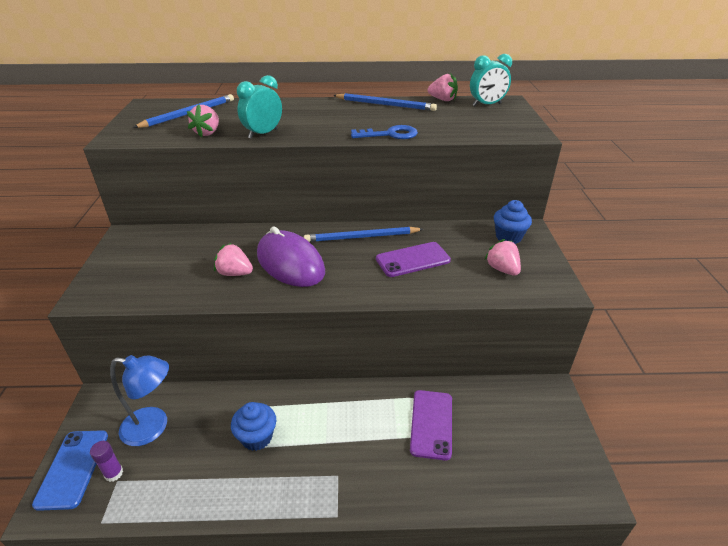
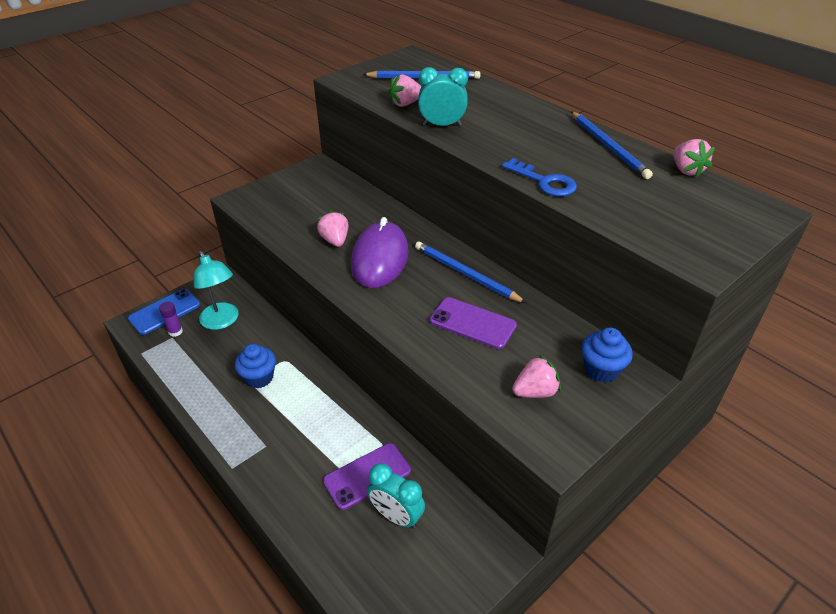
camera: 50 degrees right, 5 degrees up
blue lamp [110,355,169,446] -> turquoise lamp [194,251,239,330]
turquoise clock [470,54,512,106] -> turquoise clock moved to [367,463,425,529]
pink strawberry [484,239,521,275] -> pink strawberry turned 45 degrees clockwise [512,355,561,398]

